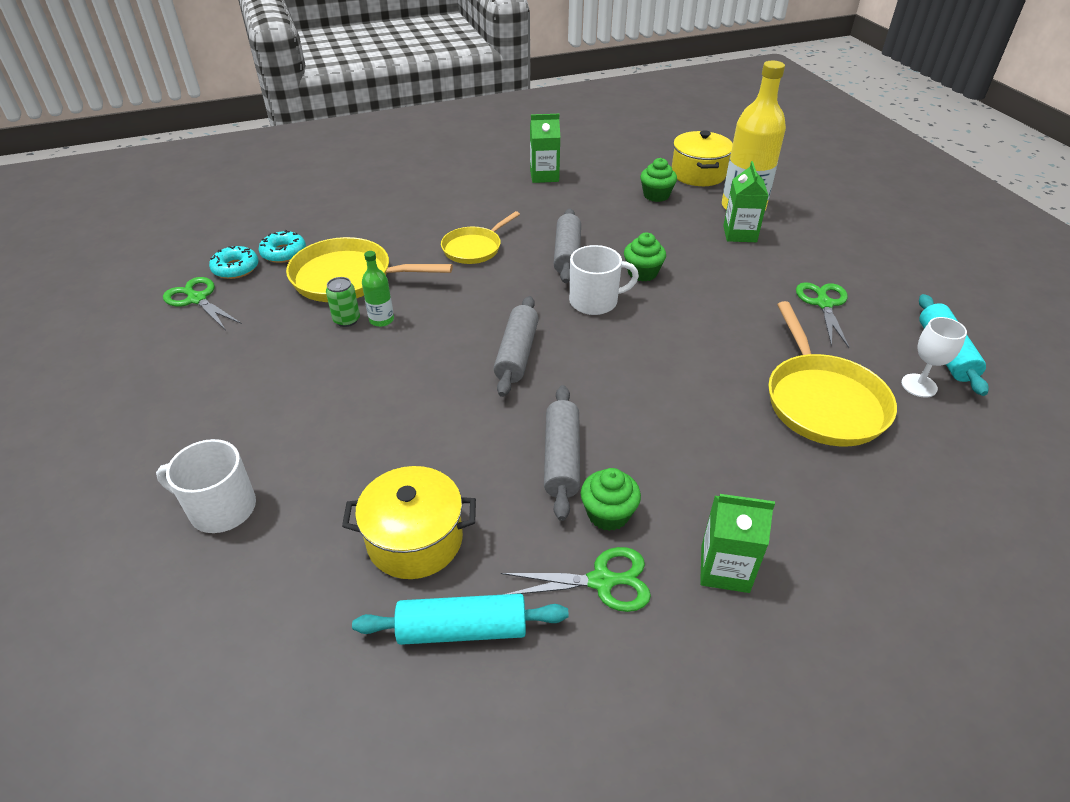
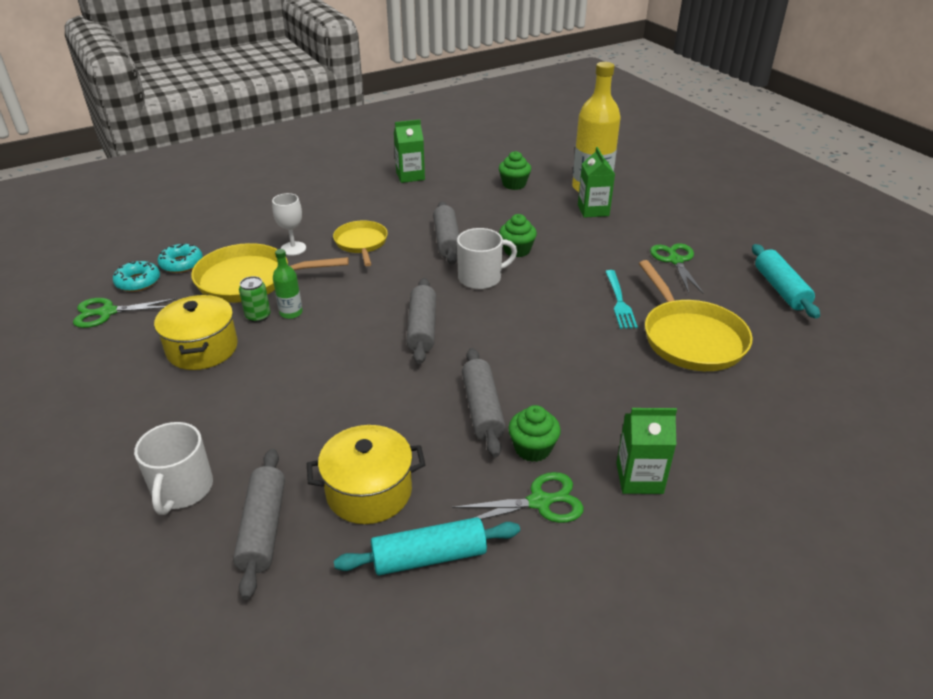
camera: 10 degrees left, 5 degrees down
white mug [156,439,256,533] -> white mug turned 90 degrees counterclockwise [134,422,213,515]
green scissors [163,277,242,330] -> green scissors turned 45 degrees counterclockwise [73,298,177,328]
yellow pan [441,211,520,264] -> yellow pan turned 135 degrees clockwise [333,220,388,266]
yellow pot [672,130,733,186] -> yellow pot moved to [154,294,238,370]
white goblet [901,317,967,397] -> white goblet moved to [272,193,306,256]
none -> grey rolling pin [233,449,285,600]
none -> turquoise fork [605,270,638,329]

